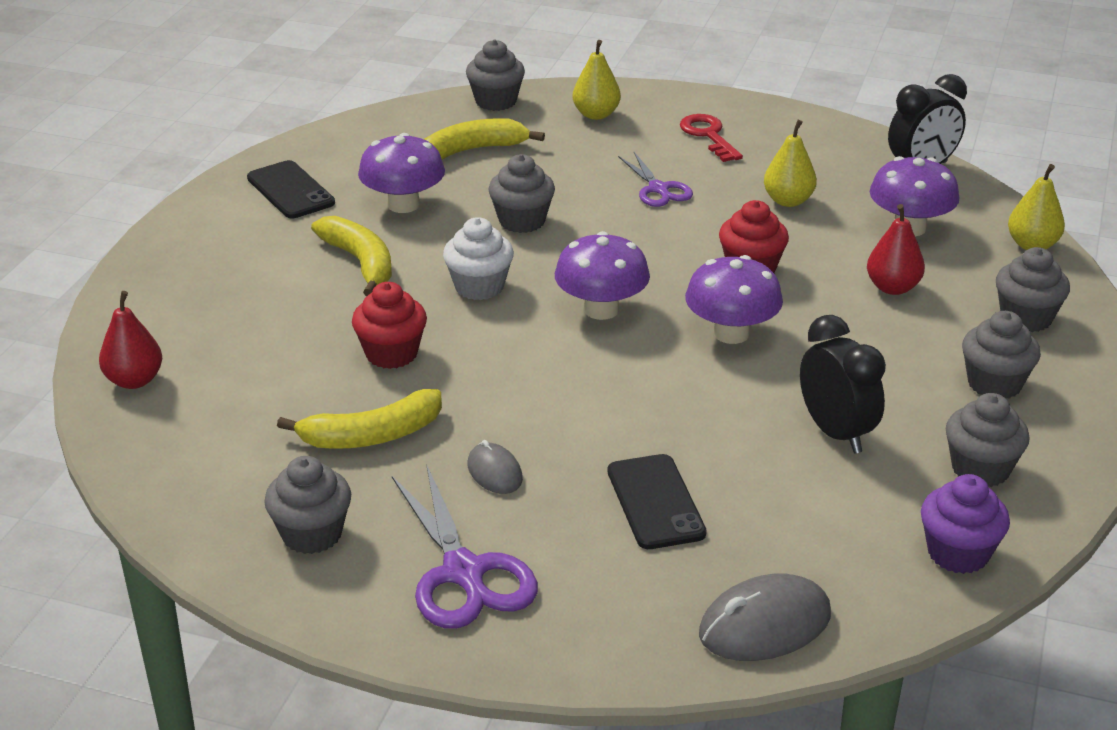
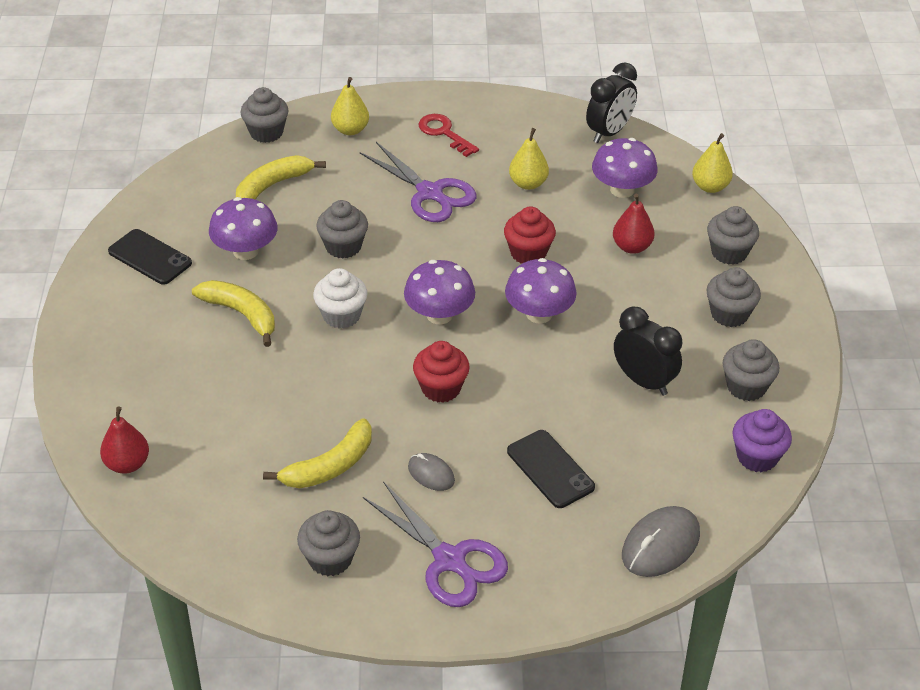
camera: 20 degrees left, 10 degrees up
red cupcake [352,282,427,369] -> red cupcake moved to [413,341,470,403]
purple scissors [618,152,693,207] -> purple scissors [360,142,477,222], size x1.63

